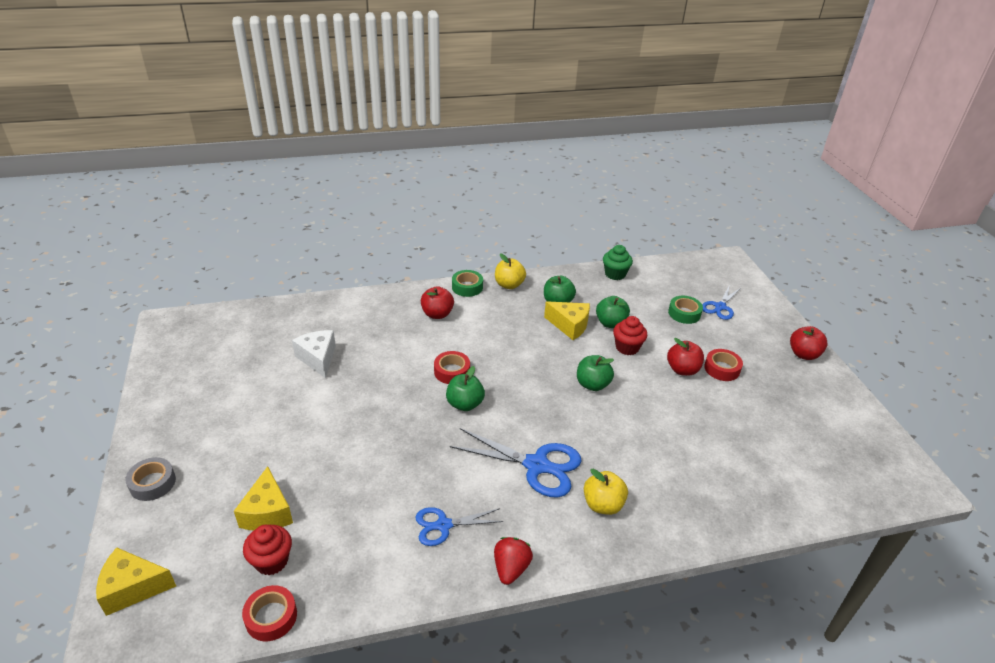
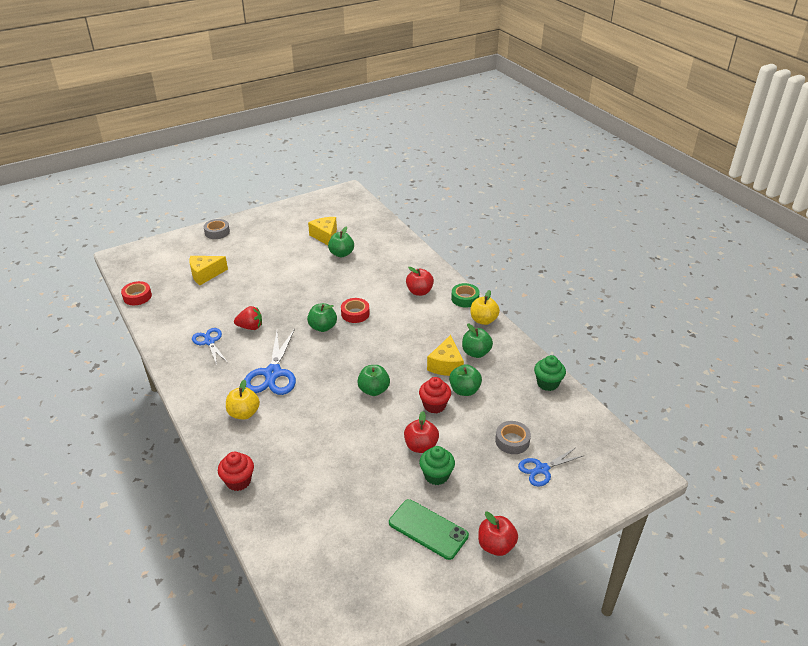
camera: 75 degrees right, 0 degrees up
yellow cheese [96,547,176,616] -> yellow cheese moved to [308,217,337,245]
red cupcake [243,525,292,575] -> red cupcake moved to [218,452,254,491]
white cheese [292,330,336,378] -> green apple [328,226,354,257]
red strawberry [494,537,533,585] -> red strawberry moved to [234,306,262,330]
green tape [668,296,703,324] -> grey tape [495,421,531,454]
blue scissors [702,284,740,320] -> blue scissors turned 45 degrees counterclockwise [518,448,583,487]
red tape [704,349,743,381] -> green cupcake [419,446,455,485]
none -> green phone [389,499,469,560]

